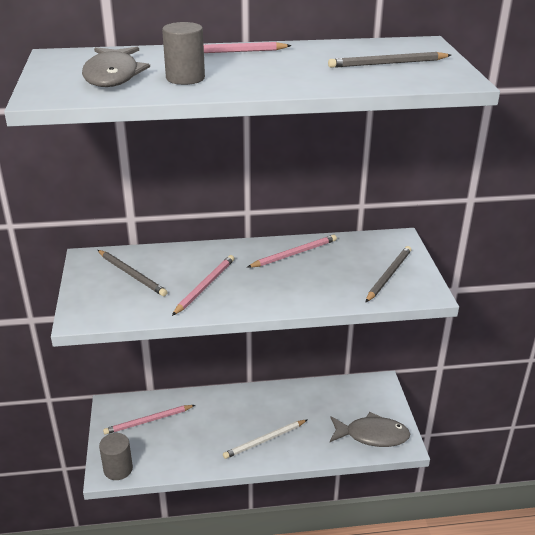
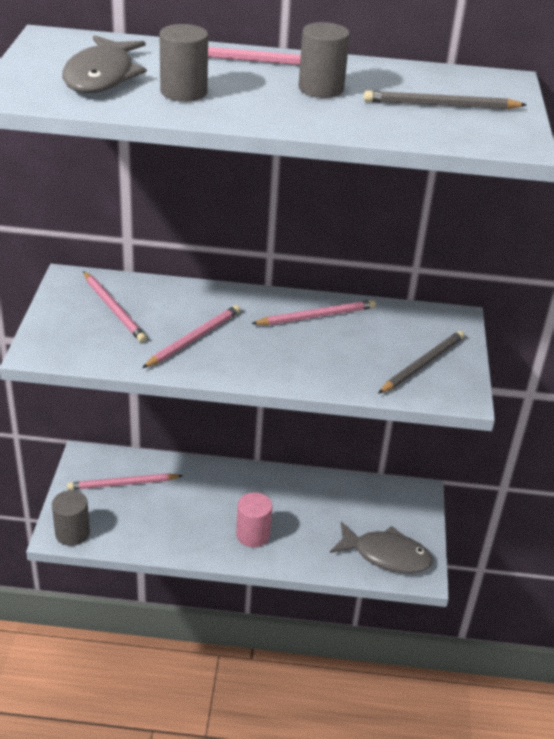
camera: 10 degrees right, 5 degrees up
grey pencil [98,250,168,296] -> pink pencil [83,271,147,343]
white pencil [223,420,307,459] -> pink cylinder [236,492,272,547]
none -> grey cylinder [298,22,350,98]

